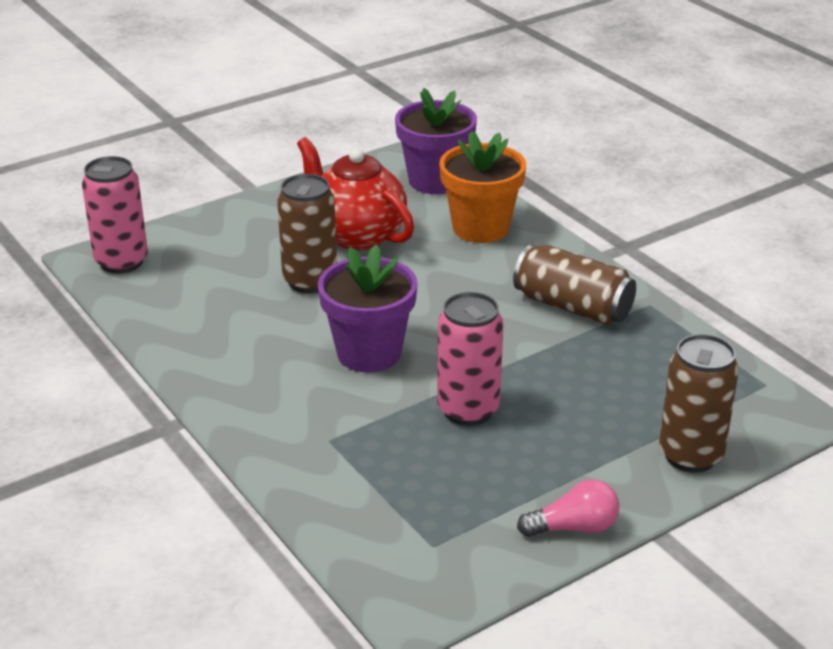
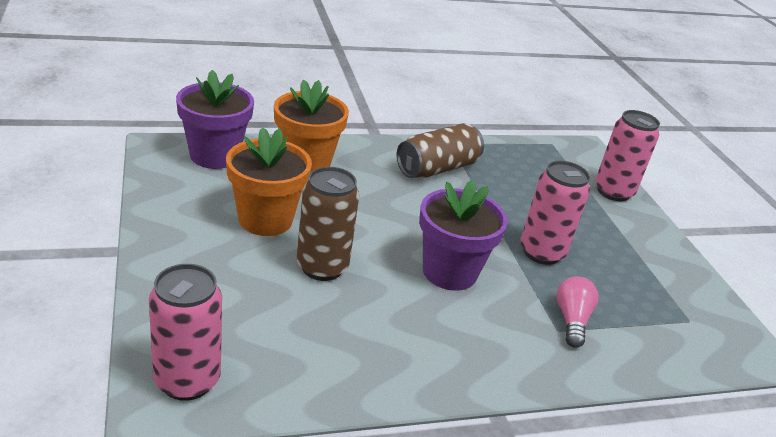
camera: 75 degrees left, 0 degrees up
red teapot [297,137,414,250] -> orange flower pot [226,127,312,236]
pink light bulb [517,479,620,537] -> pink light bulb moved to [556,276,599,348]
brown can [659,334,739,473] -> pink can [595,110,660,201]

